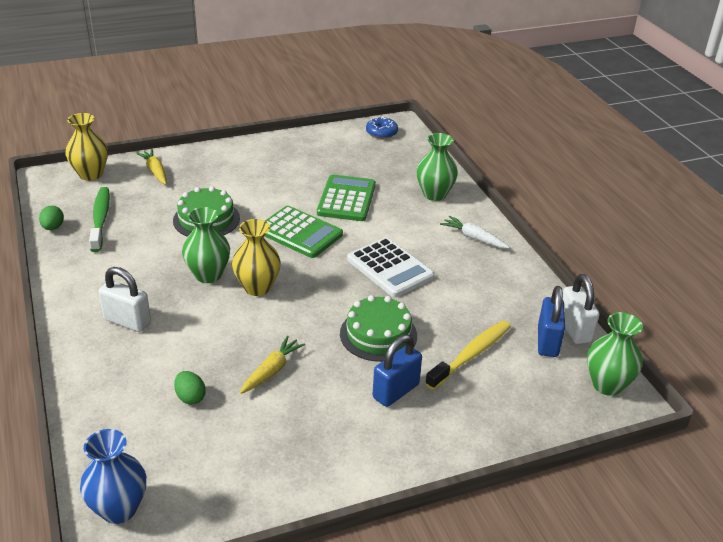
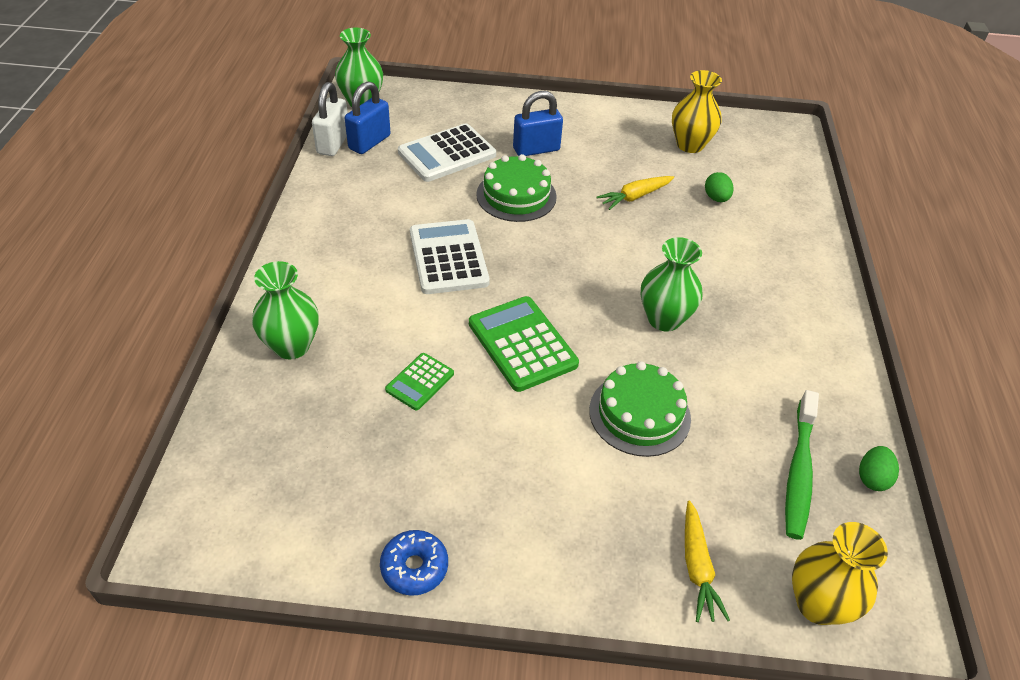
camera: 155 degrees left, 10 degrees up
blue vase [80,429,146,524] -> none
white padlock [98,267,151,332] -> none
yellow vase [232,219,281,296] -> yellow vase moved to [672,70,722,153]
green calculator [317,175,376,221] -> green calculator [385,353,454,410], size x0.55
blue donut [366,117,398,139] -> blue donut moved to [380,530,448,596]
yellow toothbrush [425,320,511,390] -> white calculator [398,123,496,182]
white carrot [440,216,509,249] -> none

